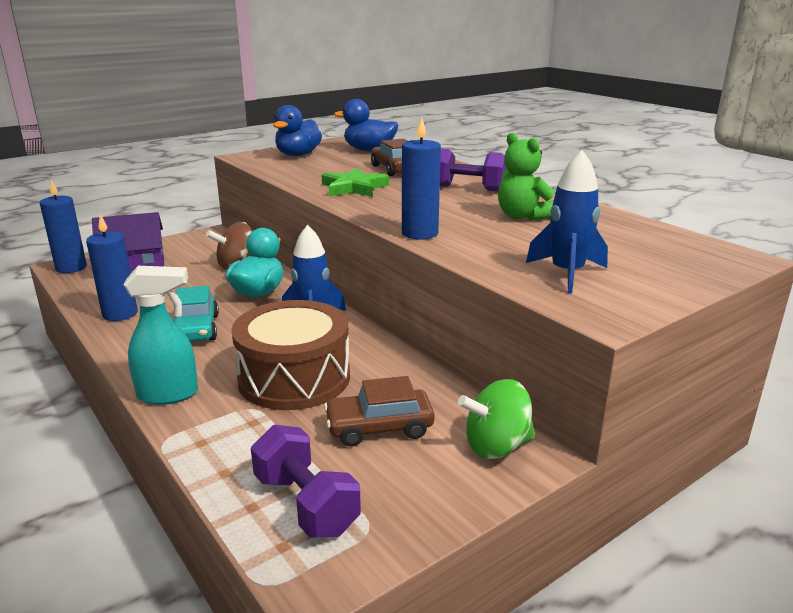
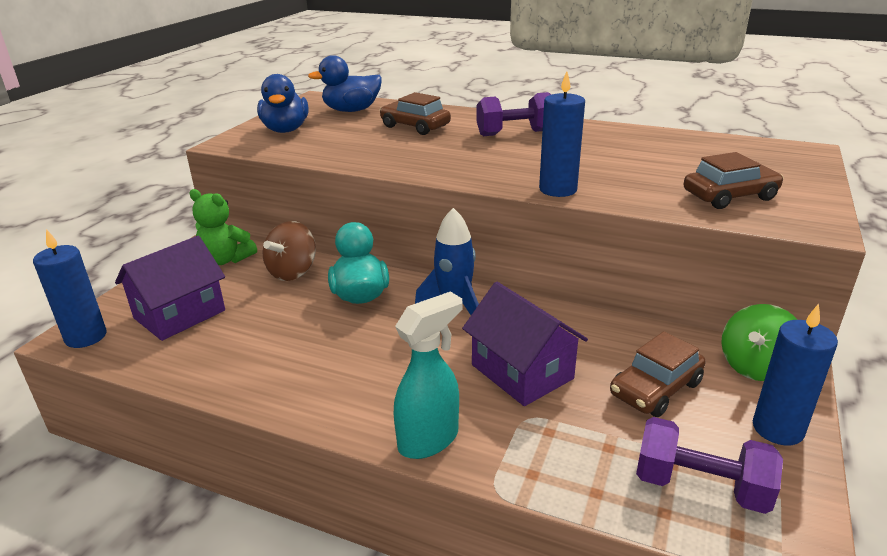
camera: 30 degrees left, 5 degrees up
blue candle [86,214,138,321] -> blue candle moved to [753,304,838,445]
turquoise car [174,286,219,342] -> none
brown drum [231,300,350,410] -> purple house [462,282,588,406]
green star [322,168,389,197] -> none
green teddy bear [498,132,555,221] -> green teddy bear moved to [189,189,257,265]
blue rocket [526,150,608,293] -> brown car [684,152,784,209]

